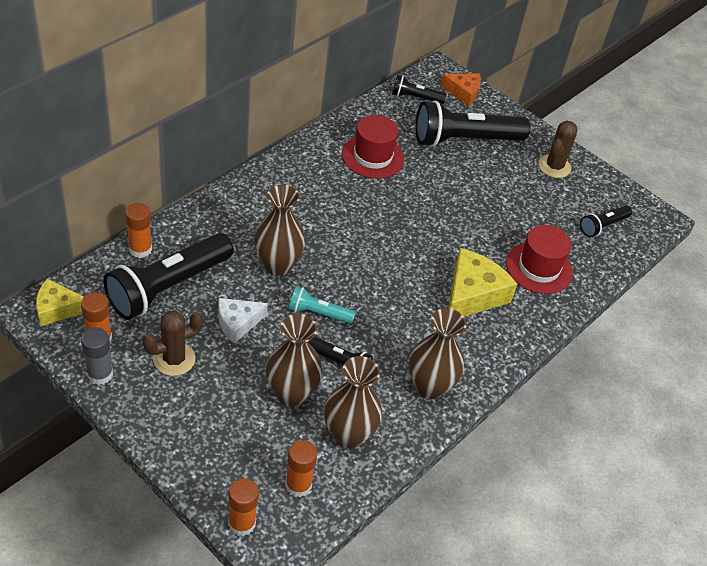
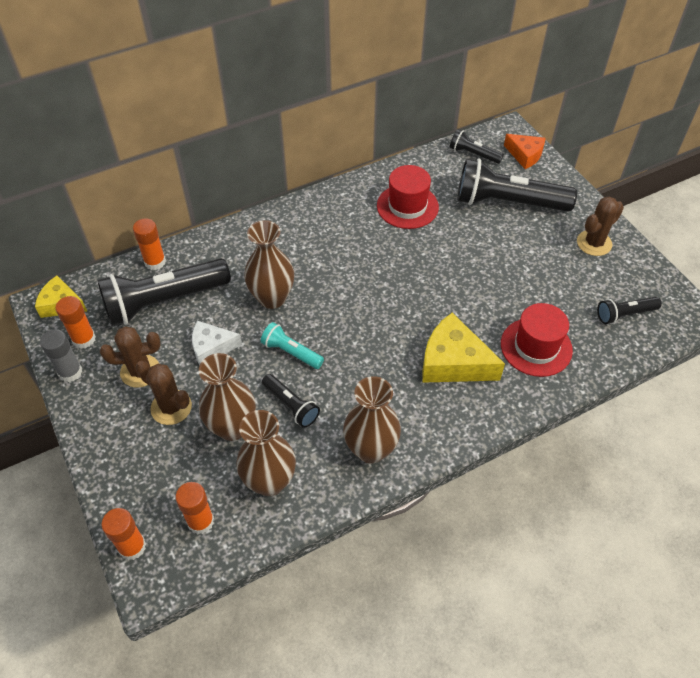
camera: 25 degrees right, 5 degrees up
yellow cheese [448,248,517,317] -> yellow cheese turned 120 degrees counterclockwise [422,313,505,383]
none -> brown cactus [136,361,192,425]

